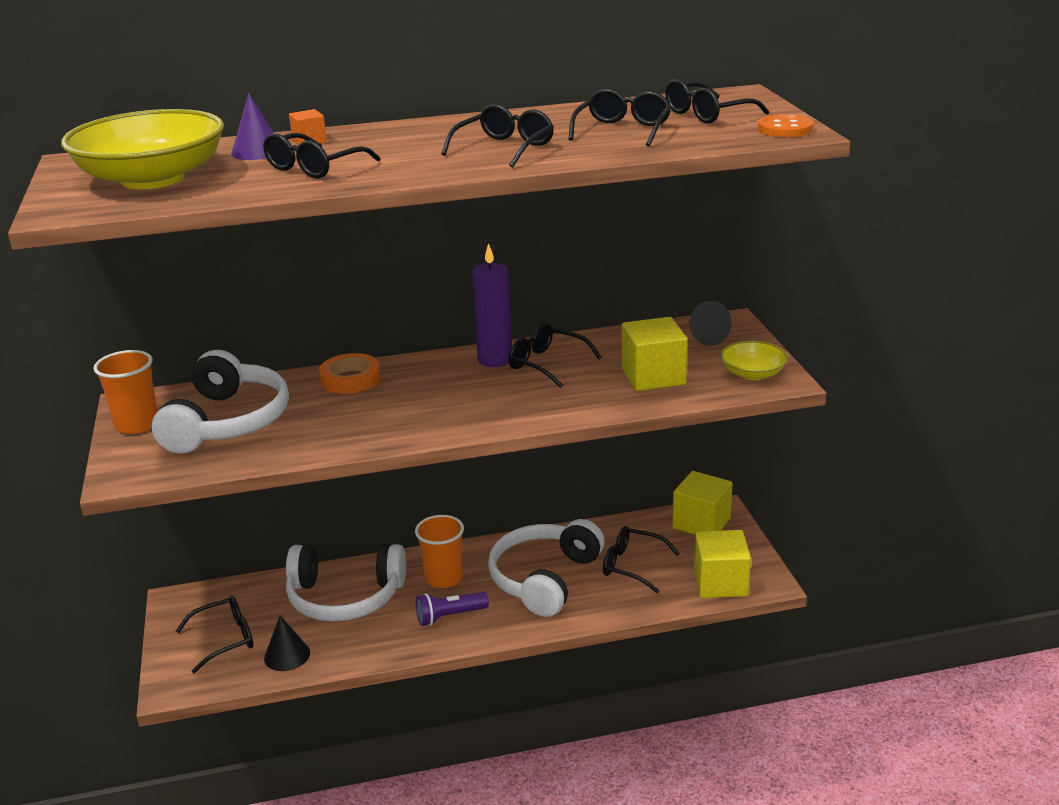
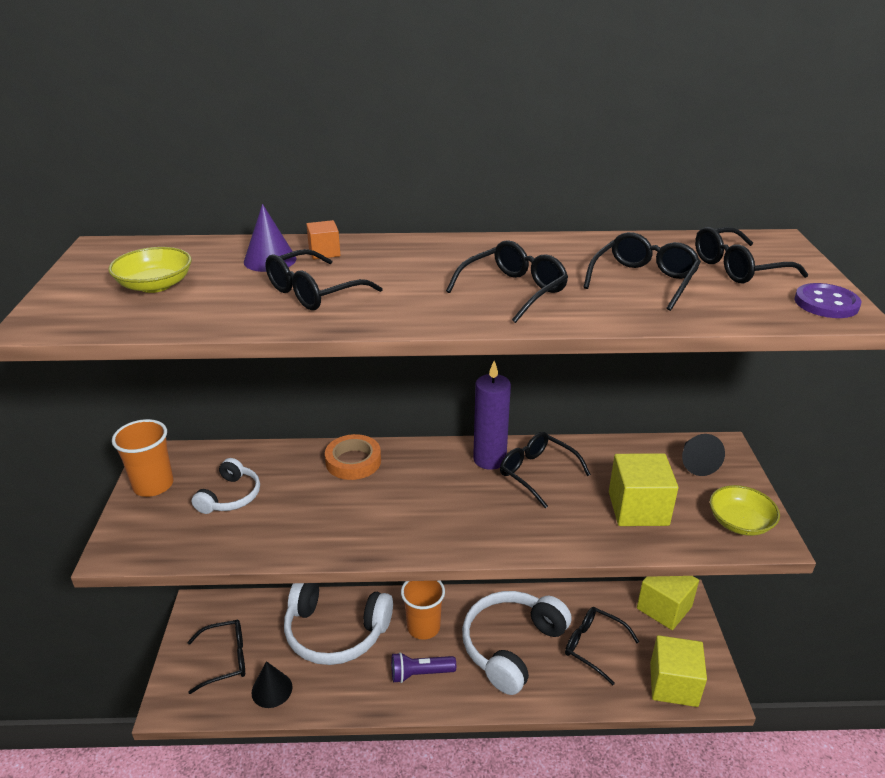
camera: 10 degrees right, 5 degrees up
yellow bowl [61,109,224,189] -> yellow bowl [108,247,192,293], size x0.50
white headphones [152,350,289,454] -> white headphones [192,458,260,514], size x0.51
orange button [758,114,813,137] -> purple button [794,283,861,318]

